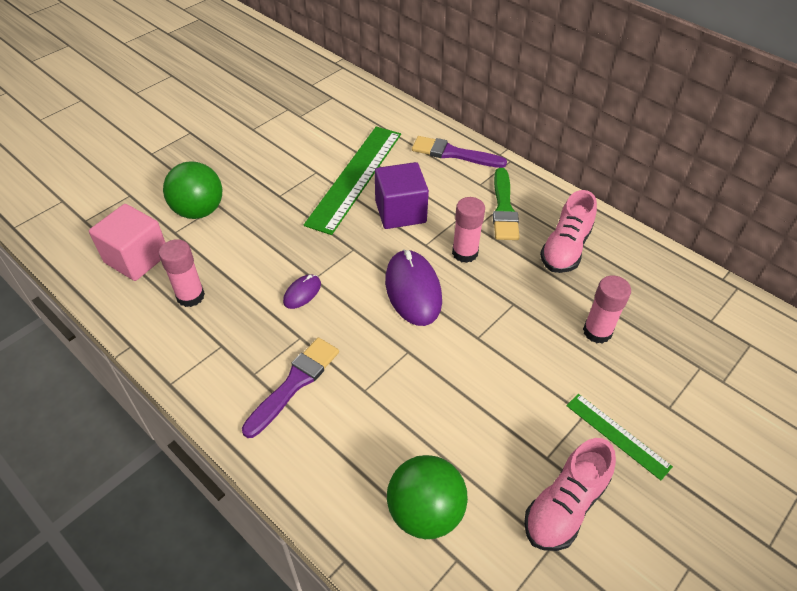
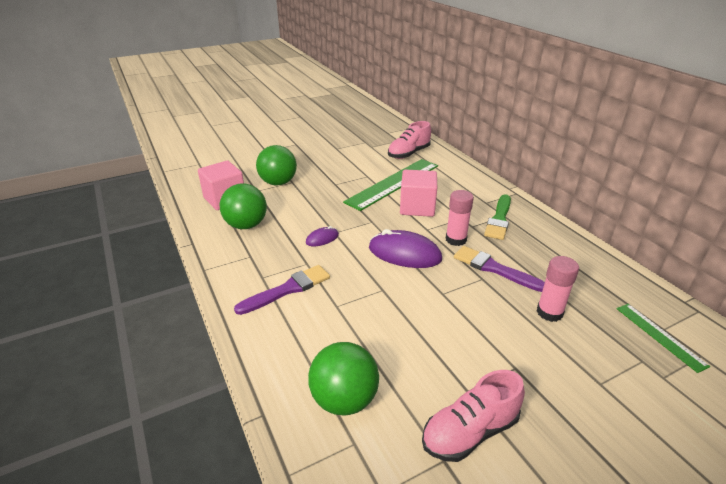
camera: 20 degrees right, 15 degrees down
pink glue stick [159,239,205,307] -> green ball [219,183,267,229]
purple cube [375,162,429,229] -> pink cube [400,170,437,217]
purple mouse [385,249,442,326] -> purple mouse turned 75 degrees counterclockwise [369,229,442,268]
purple brush [412,136,507,168] -> purple brush moved to [454,246,545,292]
pink shoe [540,190,597,273] -> pink shoe moved to [388,121,431,159]
green ruler [566,394,673,481] -> green ruler moved to [617,304,710,373]

